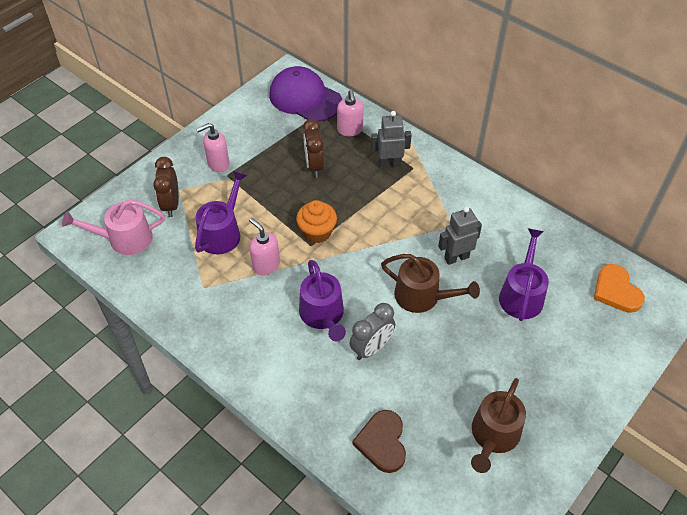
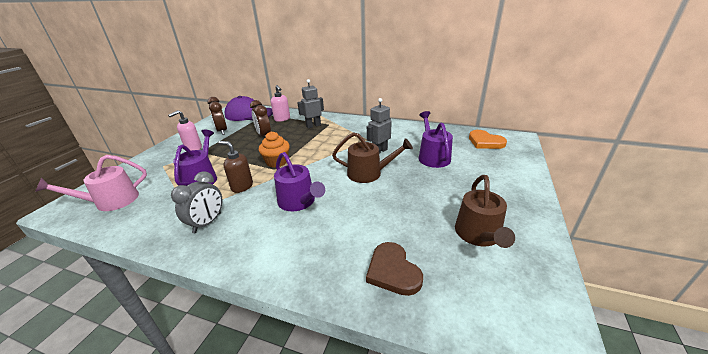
camera: 20 degrees left, 20 degrees down
brown clock [153,157,179,217] -> brown clock moved to [207,97,227,135]
pink soap dispenser [249,218,280,275] -> brown soap dispenser [219,141,253,193]
grey clock [349,303,395,360] -> grey clock moved to [171,171,222,233]

